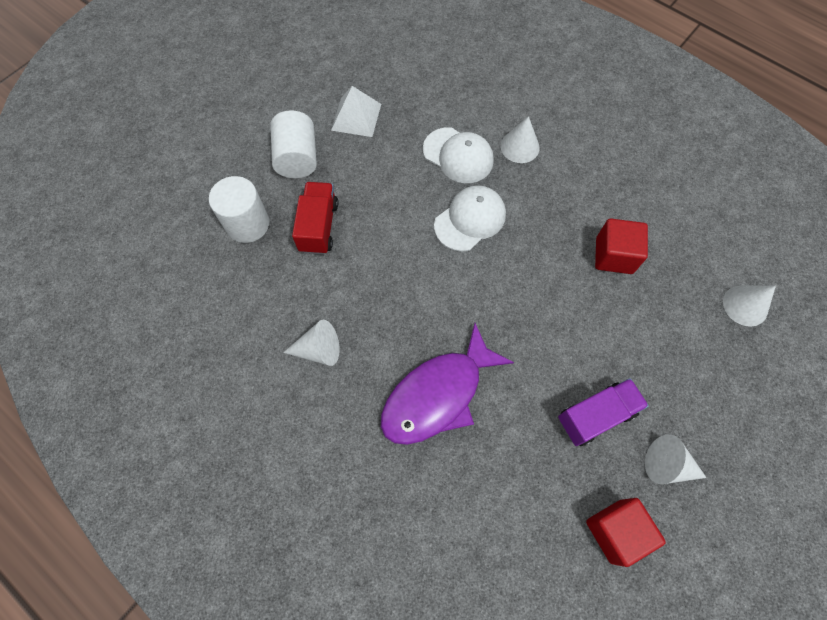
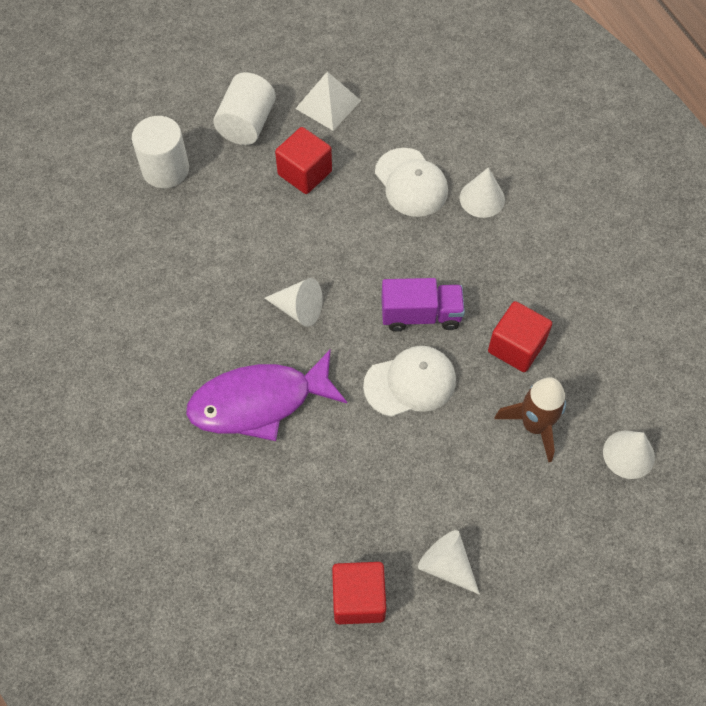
camera: 25 degrees right, 5 degrees down
white cone [283,320,340,366] -> white cone moved to [265,278,323,327]
red truck [292,182,338,255] -> none
white cap [434,185,506,251] -> white cap moved to [363,346,456,417]
purple truck [558,378,649,446] -> purple truck moved to [382,278,465,332]
none -> red cube [275,127,332,194]
none -> brown rocket [494,378,566,462]

